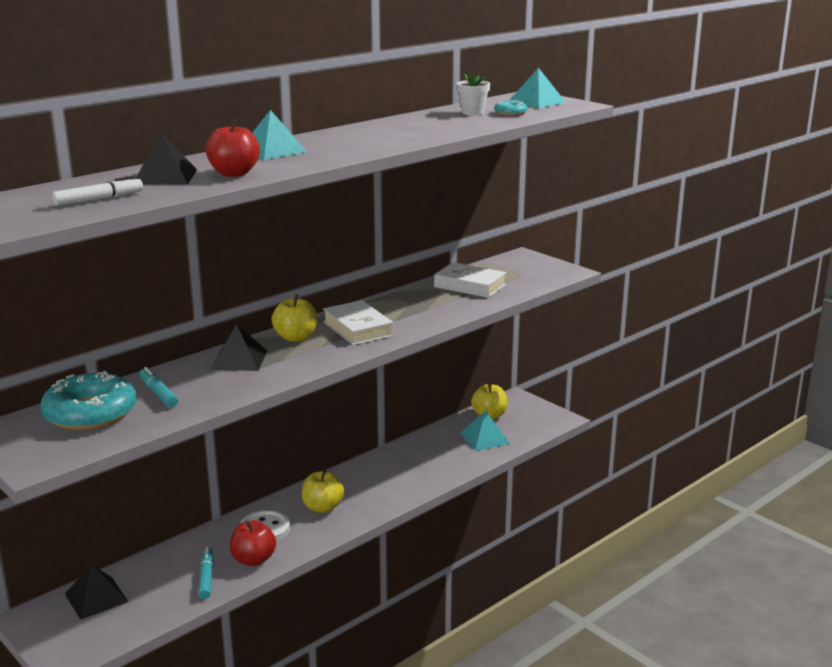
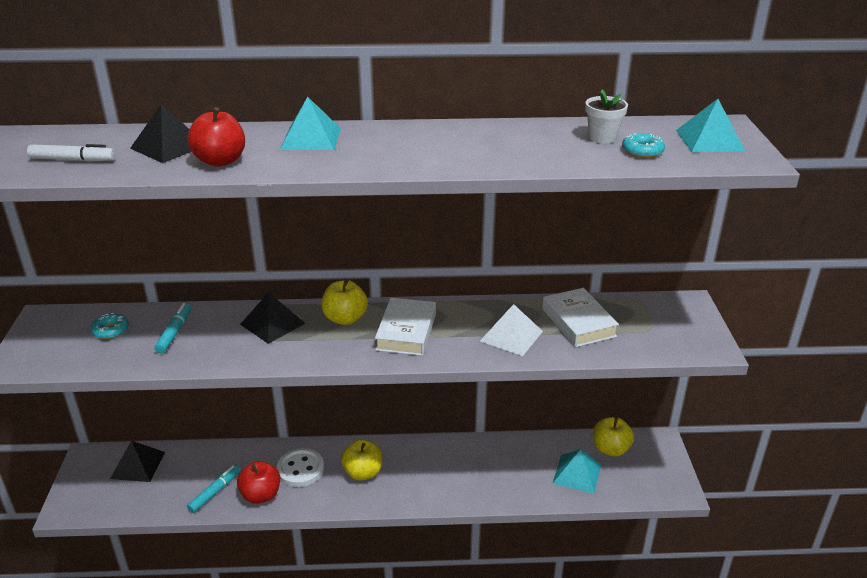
camera: 40 degrees right, 10 degrees up
turquoise donut [40,371,136,430] -> turquoise donut [91,313,129,339], size x0.44
none -> white pyramid [480,304,543,356]

